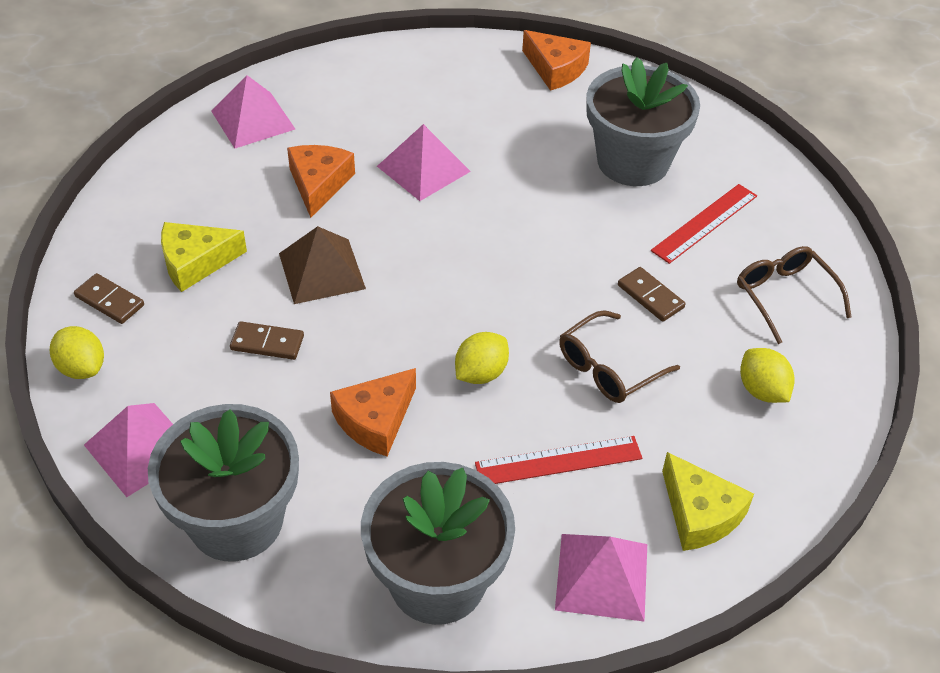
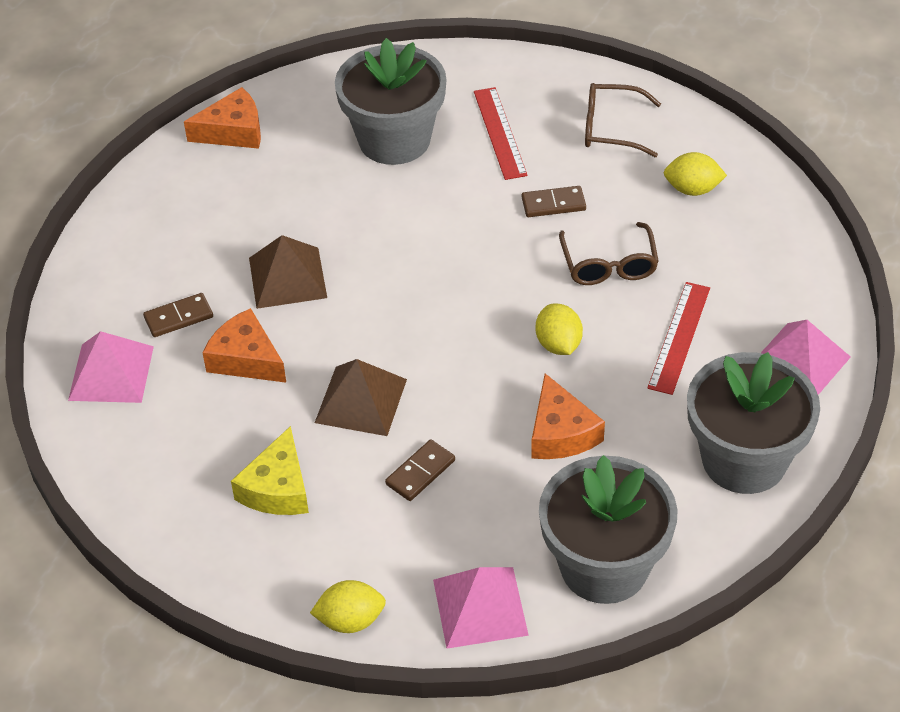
camera: 55 degrees left, 0 degrees up
brown domino [74,273,144,324] -> brown domino moved to [143,293,213,337]
pink pyramid [377,124,471,201] -> brown pyramid [249,235,327,309]
yellow cheese [662,452,754,551] -> none

